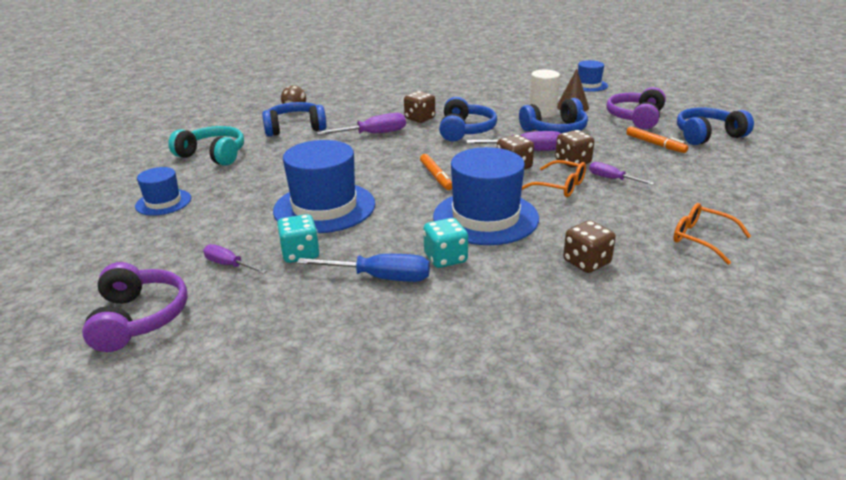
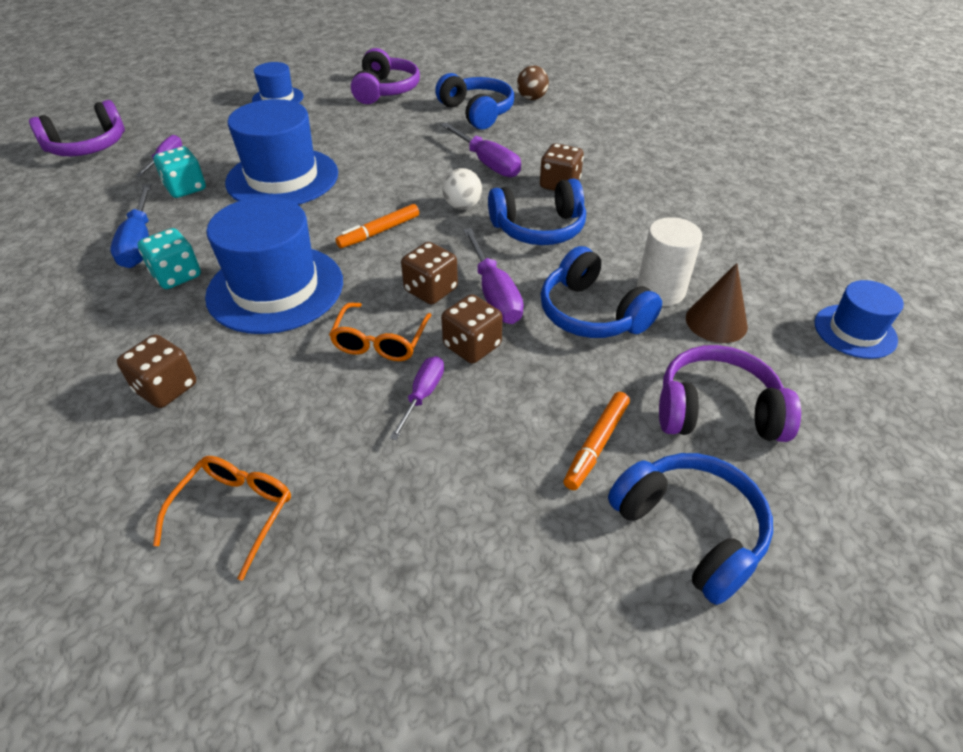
camera: 70 degrees right, 15 degrees up
turquoise headphones [168,126,244,166] -> purple headphones [351,48,420,104]
none -> white ball [442,168,482,210]

